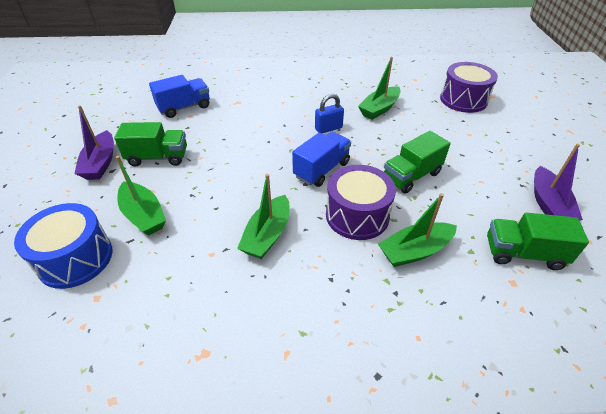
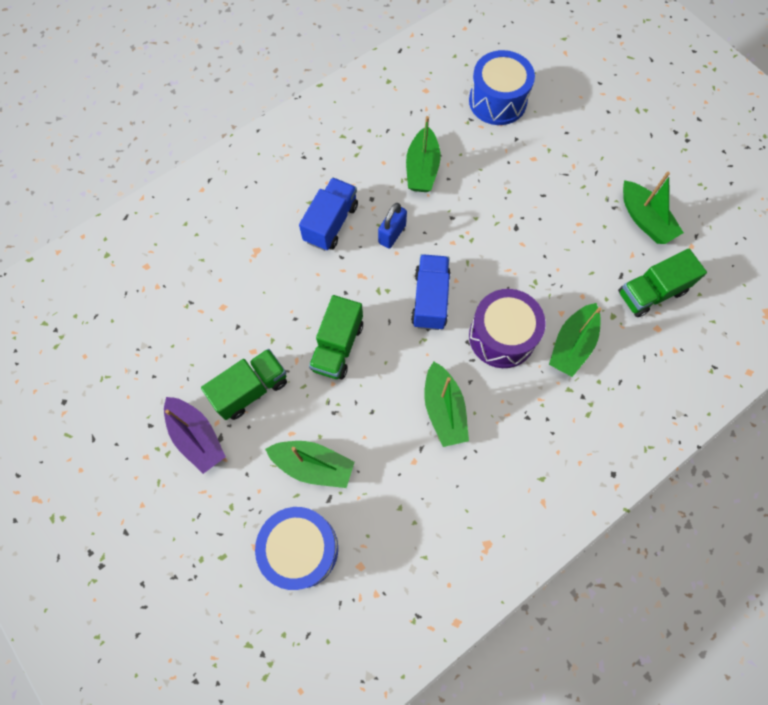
camera: 35 degrees left, 25 degrees up
blue truck [149,75,210,118] -> blue truck moved to [299,177,358,251]
green truck [384,131,450,194] -> green truck moved to [309,295,363,379]
purple drum [440,62,498,113] -> blue drum [469,50,535,125]
purple boat [534,144,583,221] -> green boat [623,172,684,244]

